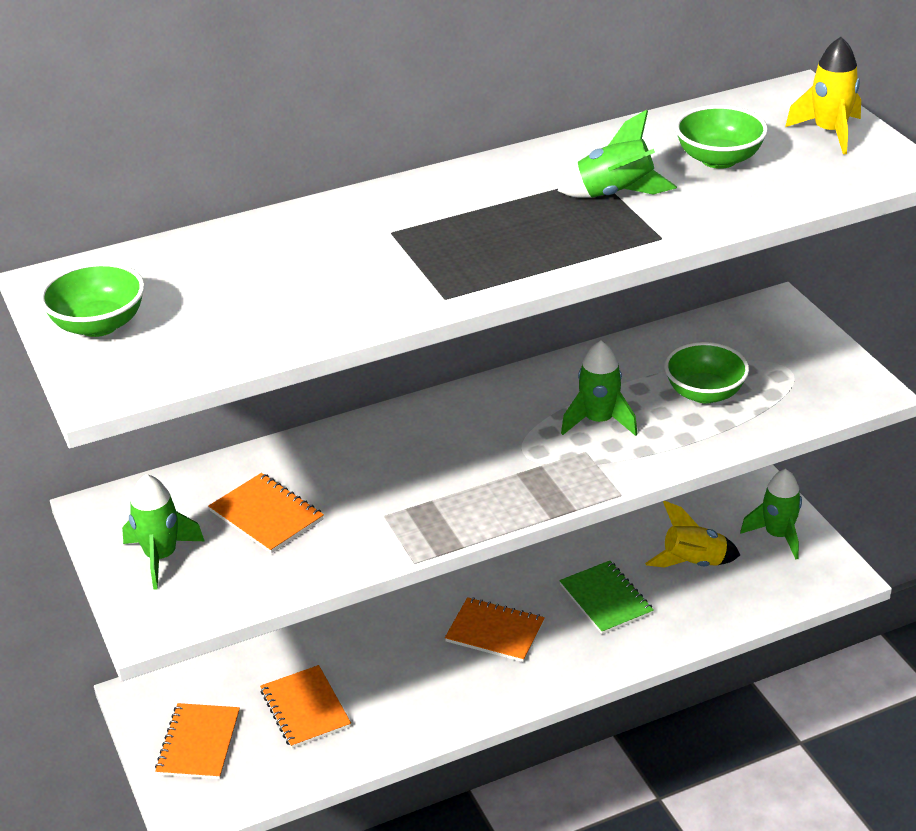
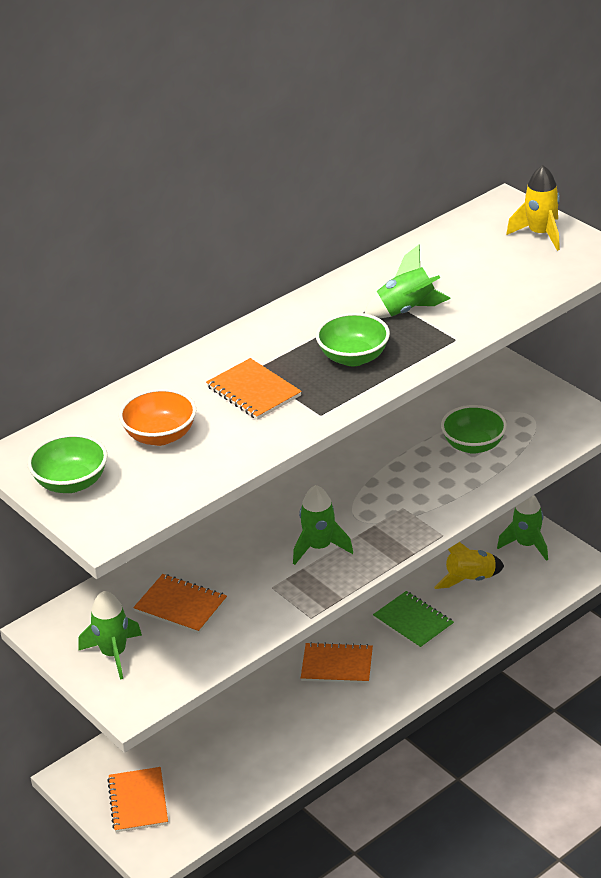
camera: 15 degrees left, 0 degrees up
orange notebook [260,665,351,748] -> orange notebook moved to [206,358,302,420]
green rocket [561,341,637,436] -> green rocket moved to [293,485,353,565]
green bowl [675,105,768,169] -> green bowl moved to [316,313,390,366]
none -> orange bowl [119,388,196,446]

